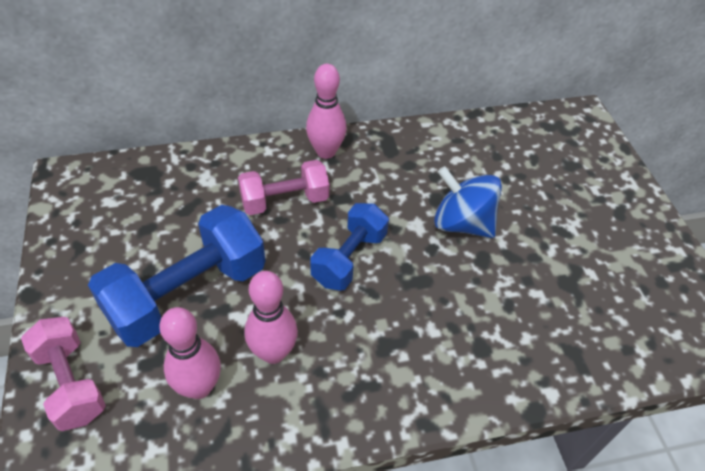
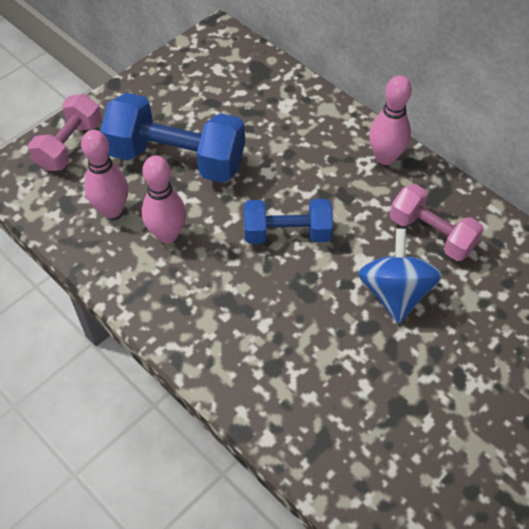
camera: 60 degrees right, 5 degrees up
pink dumbbell [238,160,329,215] -> pink dumbbell moved to [390,184,484,261]

